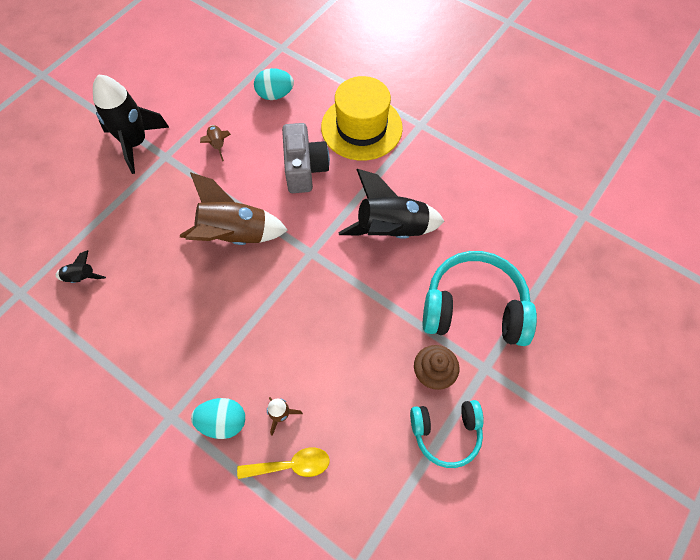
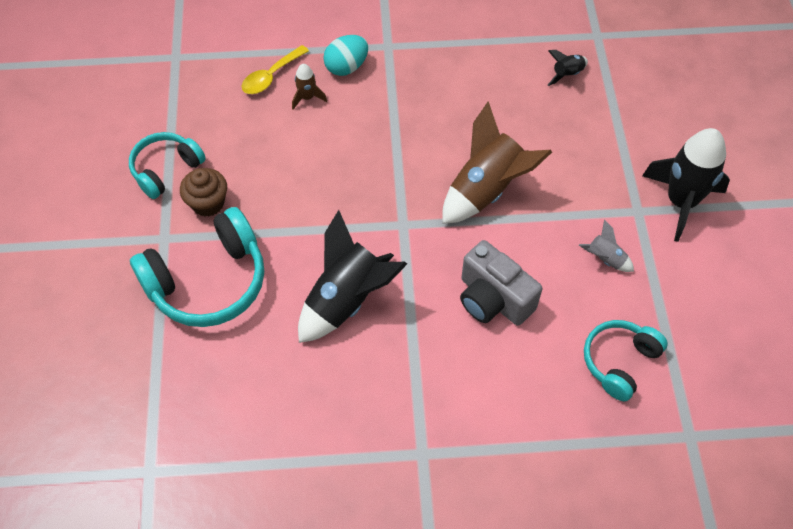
camera: 140 degrees right, 5 degrees down
brown rocket [200,125,231,161] -> grey rocket [579,219,634,272]
turquoise egg [254,68,294,100] -> turquoise headphones [584,320,668,401]
yellow hat [321,76,403,161] -> none

